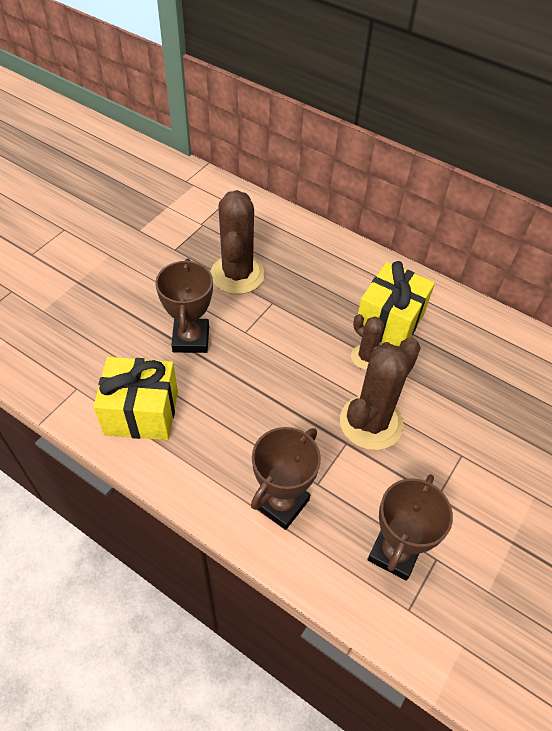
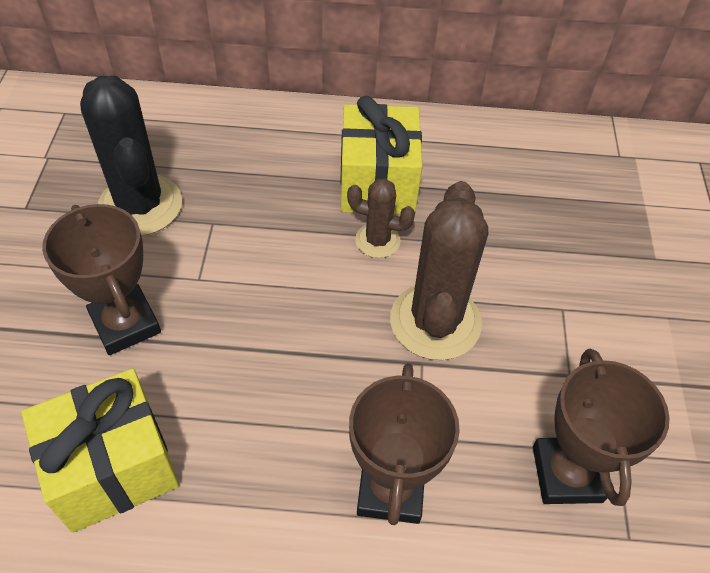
camera: 30 degrees left, 0 degrees up
brown cactus [210,190,265,294] -> black cactus [80,76,182,236]

